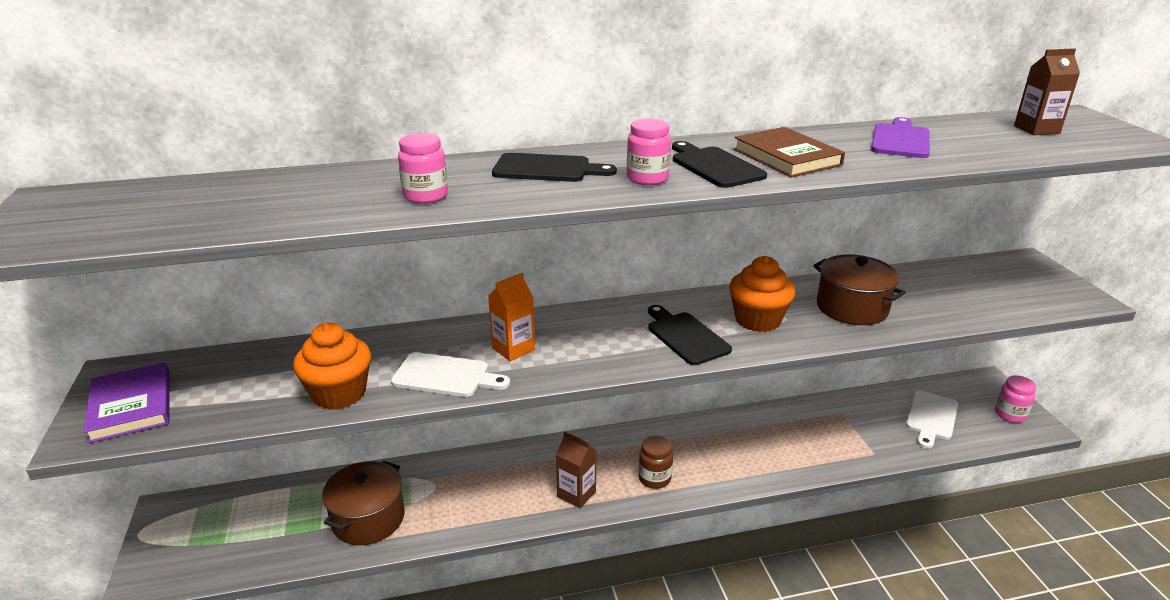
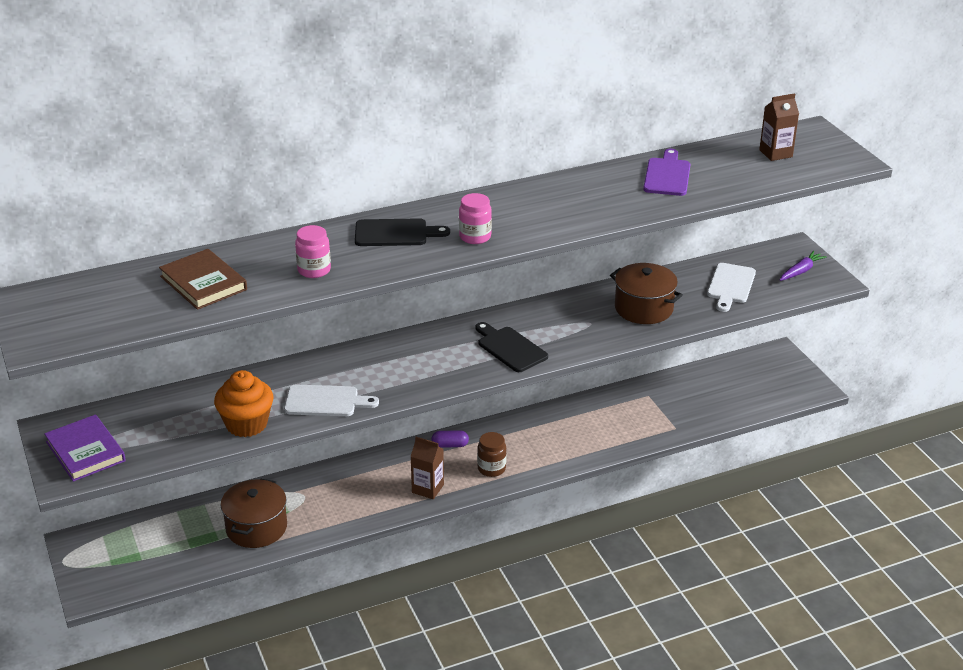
camera: 10 degrees left, 5 degrees up
orange carton [488,273,535,361] -> none
black cutting board [672,141,767,188] -> none
orange cupcake [729,256,795,332] -> none
brown book [733,127,845,177] -> brown book moved to [159,249,247,310]
white cutting board [906,391,958,449] -> white cutting board moved to [707,263,756,312]
pink jar [995,375,1036,423] -> none
none -> purple capsule [431,430,469,448]
none -> purple carrot [780,251,826,281]

